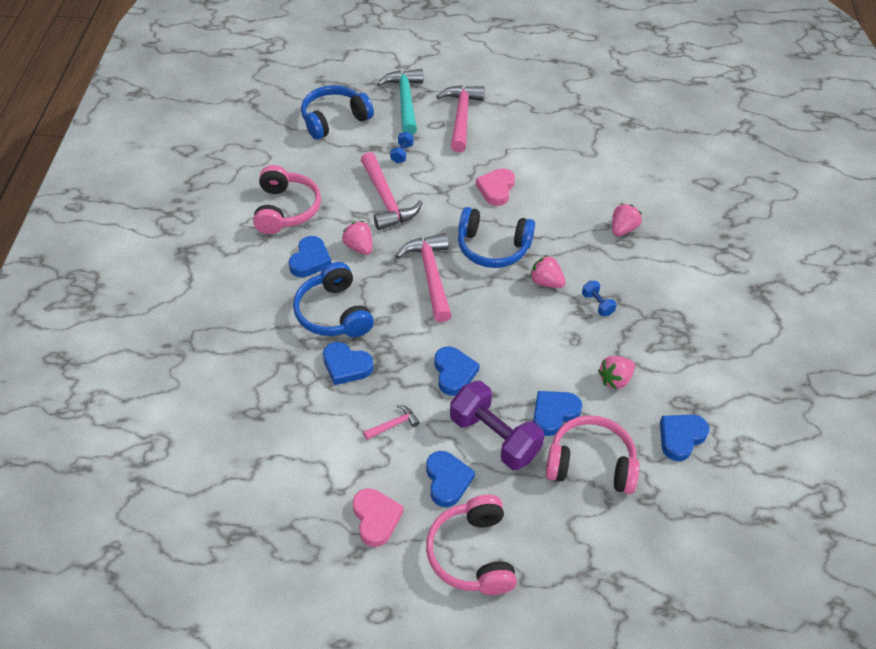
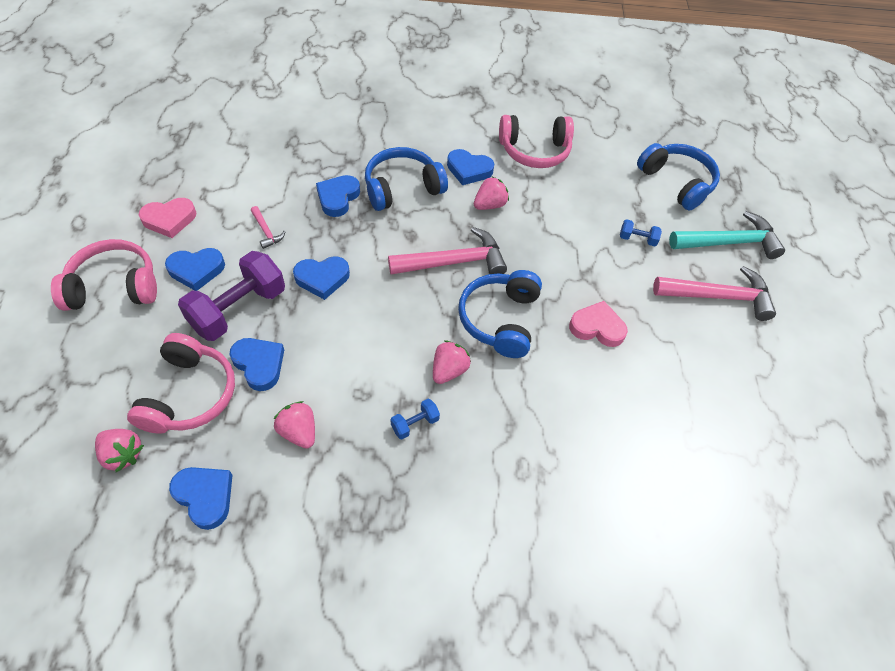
camera: 85 degrees right, 5 degrees up
pink hammer [361,152,422,230] -> none
pink strawberry [612,203,642,236] -> pink strawberry moved to [95,429,144,472]

